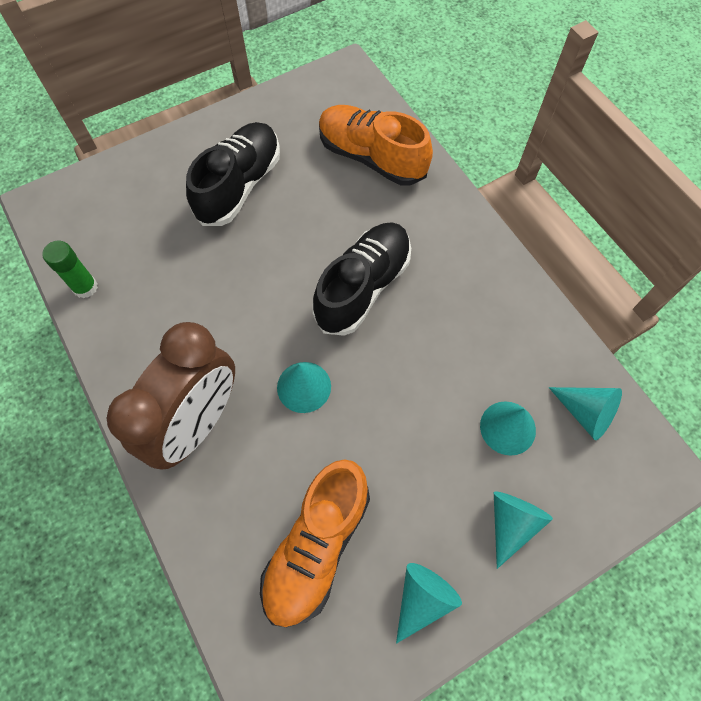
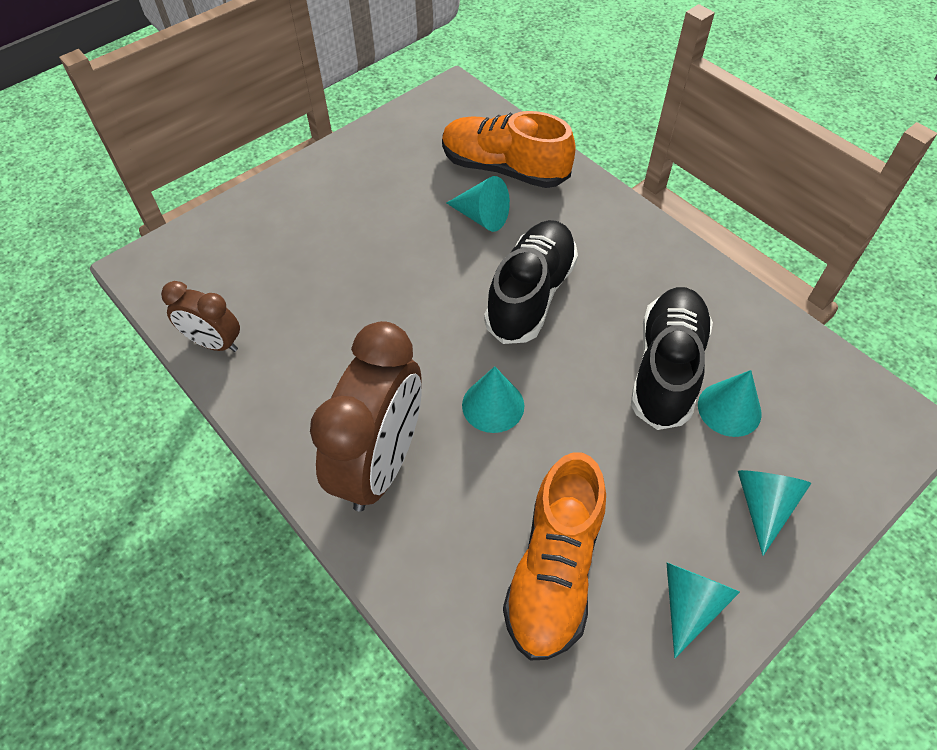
camera: 10 degrees left, 10 degrees down
green glue stick [42,241,98,298] -> brown clock [161,281,240,352]
black shoe [186,122,280,226] -> black shoe moved to [631,287,713,430]
turquoise cone [549,387,622,440] -> turquoise cone moved to [447,176,510,232]

